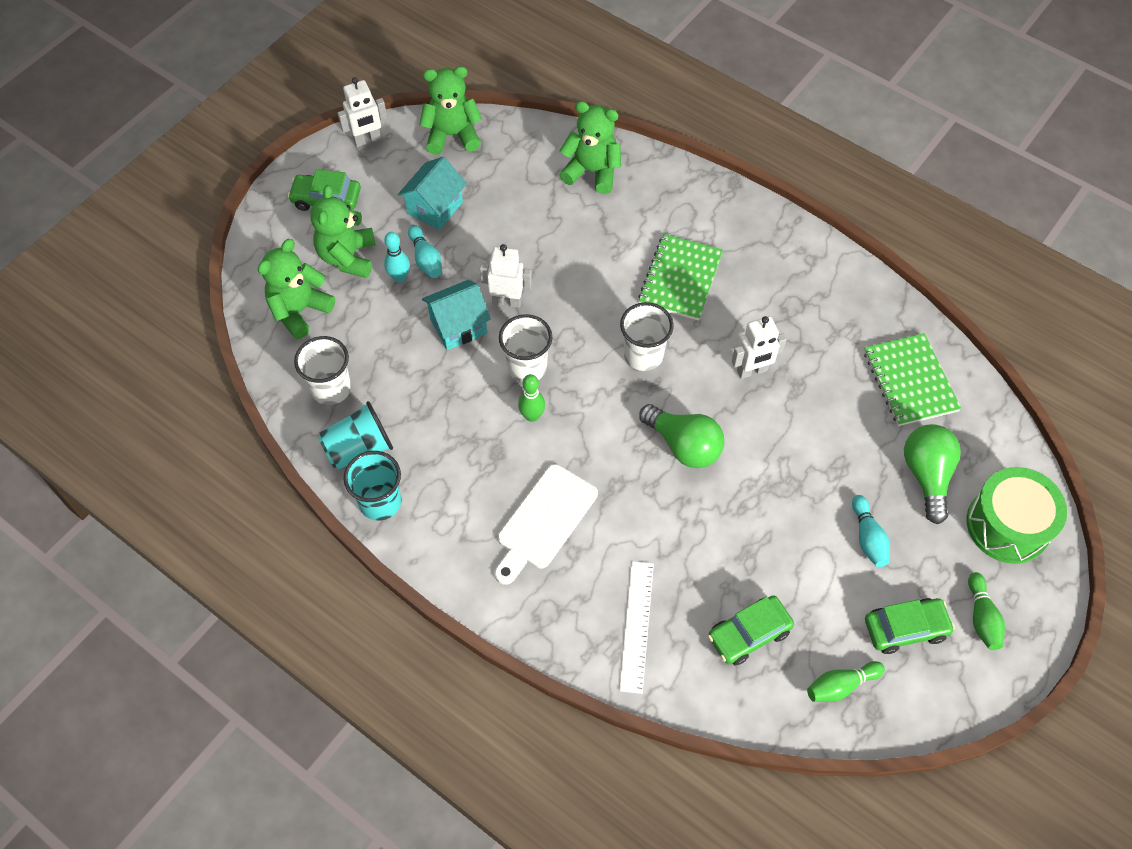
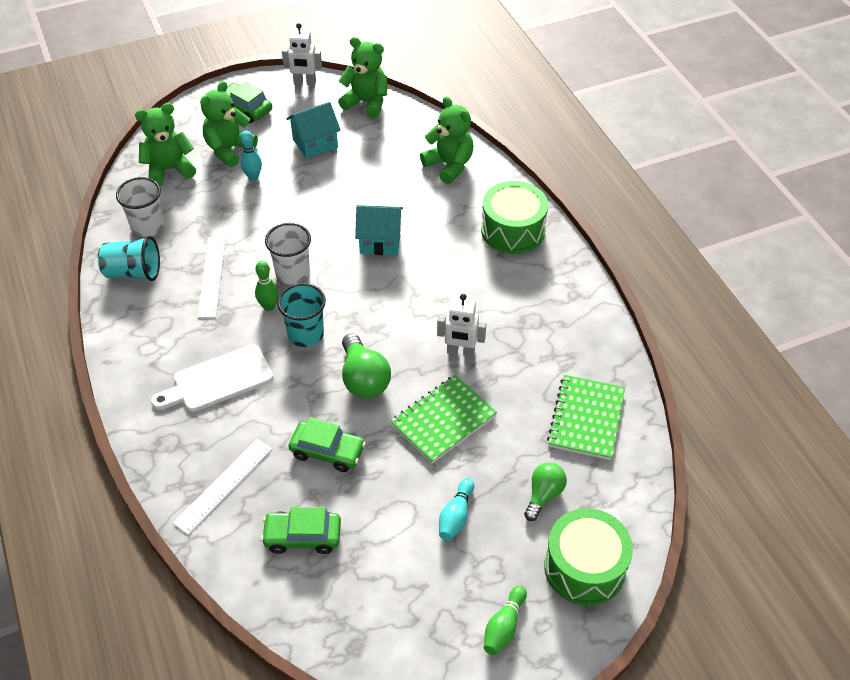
camera: 30 degrees right, 10 degrees down
turquoise cup [344,451,401,521] -> turquoise cup moved to [277,283,326,347]
turquoise bowling pin [408,225,441,278] -> none
turquoise house [422,280,491,350] -> turquoise house moved to [355,205,403,255]
white robot [480,244,532,308] -> none
white cup [620,302,674,371] -> none
green notebook [638,234,723,321] -> green notebook moved to [390,375,497,464]
green bowling pin [807,661,885,702] -> none
green car [865,598,955,654] -> green car moved to [289,417,366,472]
green light bulb [904,424,961,524] -> green light bulb [524,462,567,521], size x0.67
none -> white ruler [198,238,225,318]
none -> green drum [481,181,548,254]

